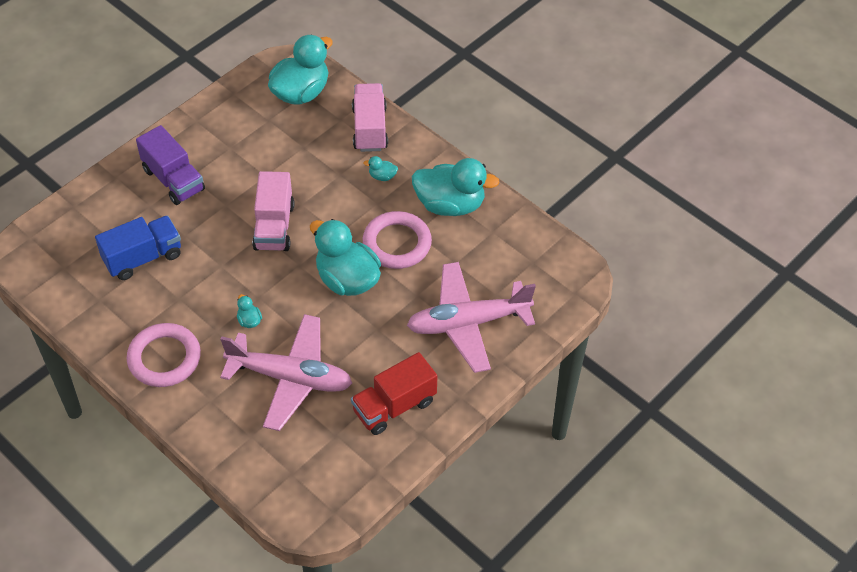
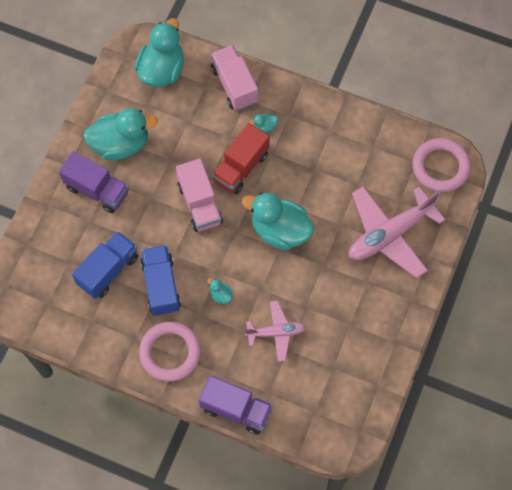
camera: 20 degrees left, 15 degrees up
pink plane [220,314,352,431] -> pink plane [245,301,306,362], size x0.56
red truck [351,352,437,435] -> red truck moved to [212,123,270,195]
pink ring [363,211,432,269] -> pink ring moved to [412,138,471,192]
turquoise duck [412,158,500,216] -> turquoise duck moved to [83,108,158,160]
none -> blue truck [141,245,181,316]
none -> purple truck [199,375,273,435]

